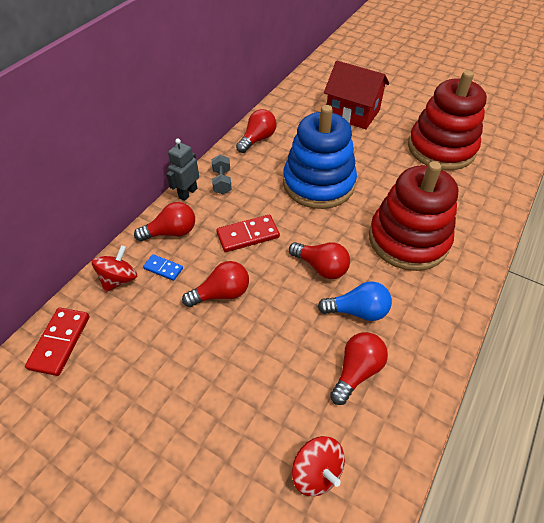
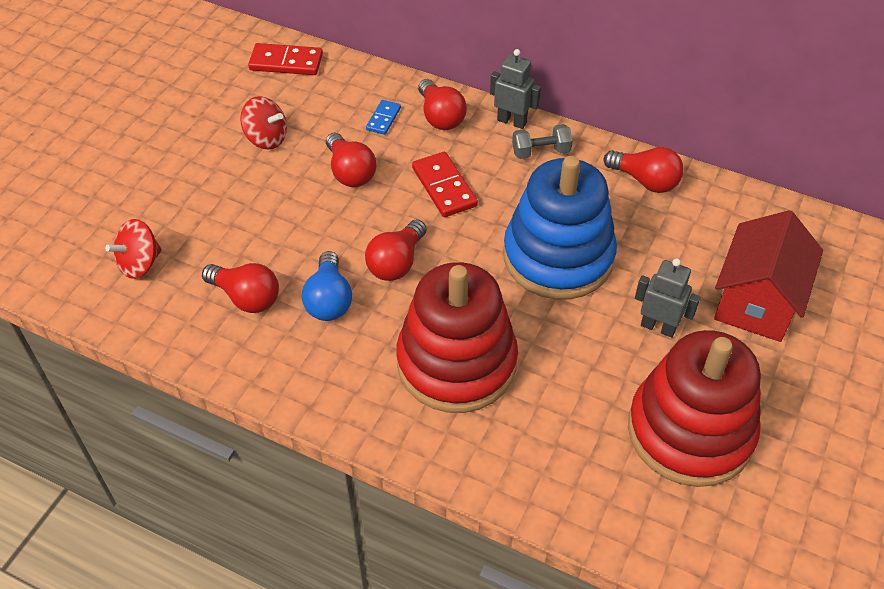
camera: 85 degrees right, 0 degrees up
red spinning top [92,245,137,292] -> red spinning top moved to [240,96,287,149]
none -> grey robot [635,258,700,337]

